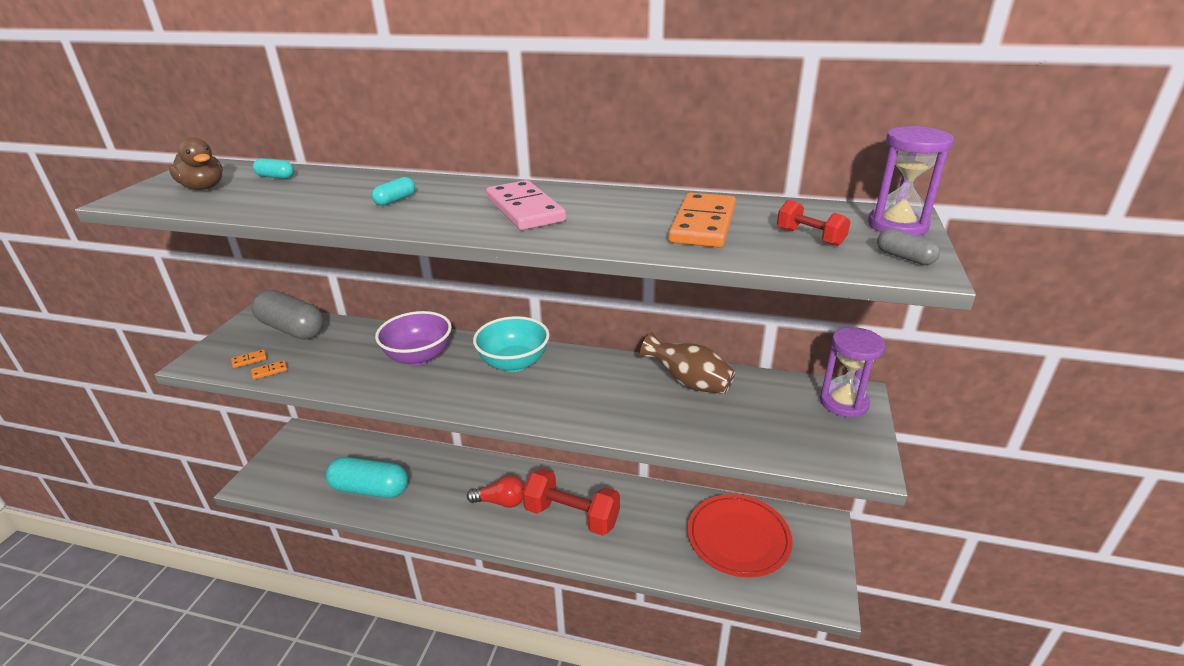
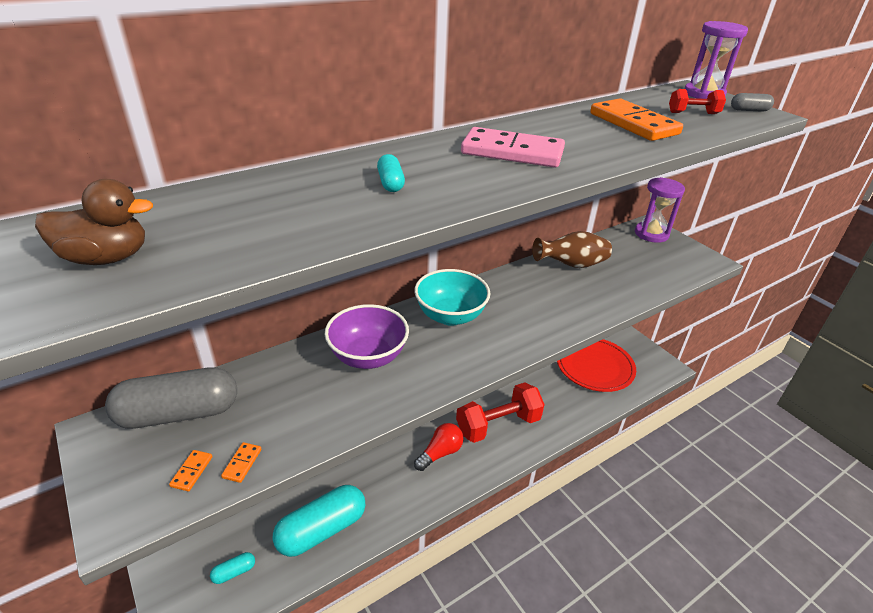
camera: 50 degrees left, 5 degrees up
turquoise capsule [253,159,294,179] -> turquoise capsule moved to [210,552,255,584]

